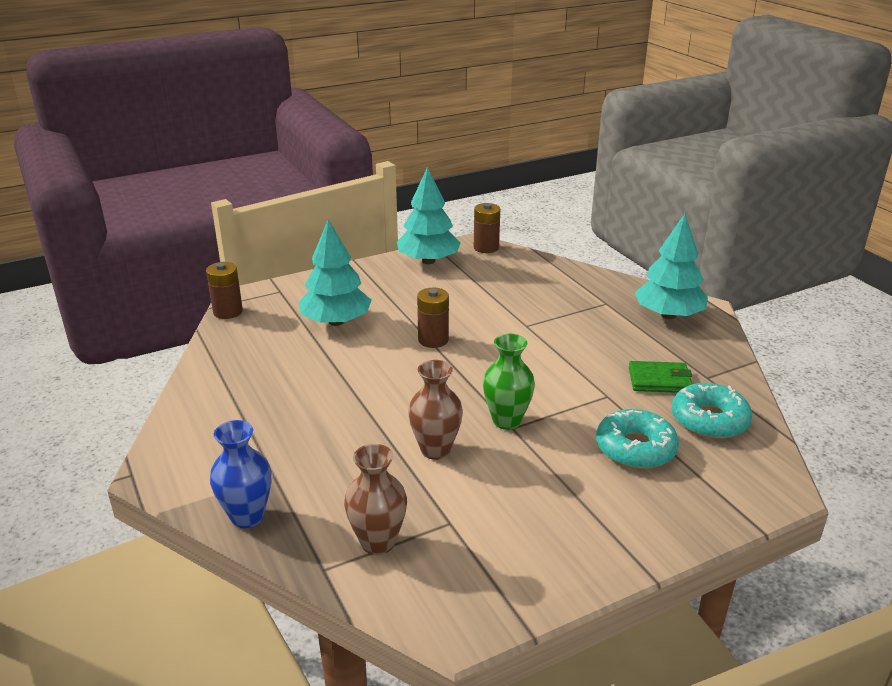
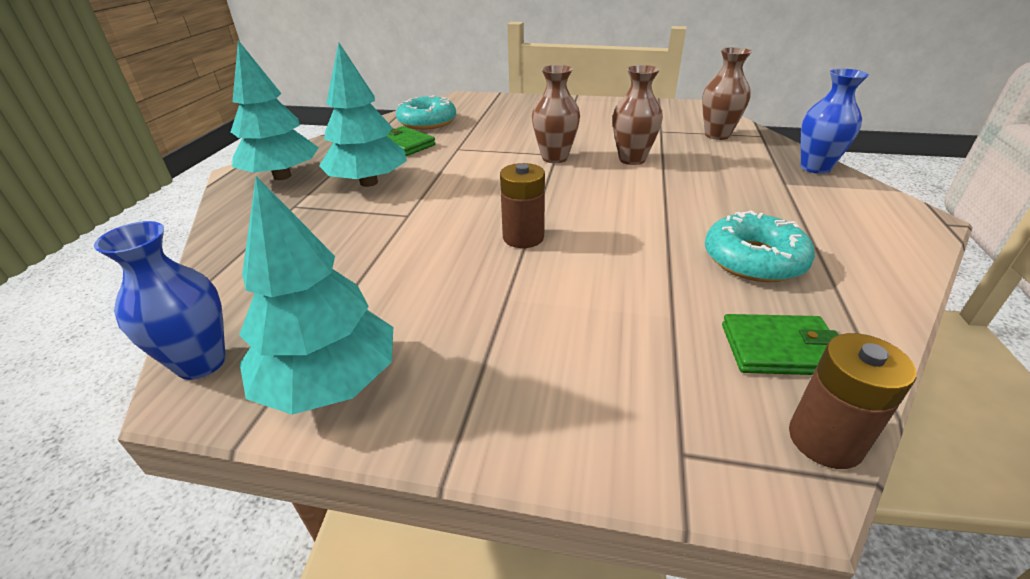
camera: 140 degrees left, 5 degrees up
turquoise tree [299,219,372,326] -> turquoise tree moved to [319,42,407,187]
brown battery [474,203,500,253] -> blue vase [94,221,226,380]
green vase [483,334,535,430] -> brown vase [532,65,580,163]
turquoise donut [596,409,679,469] -> turquoise donut moved to [705,210,815,282]
none -> green wallet [722,314,839,375]

